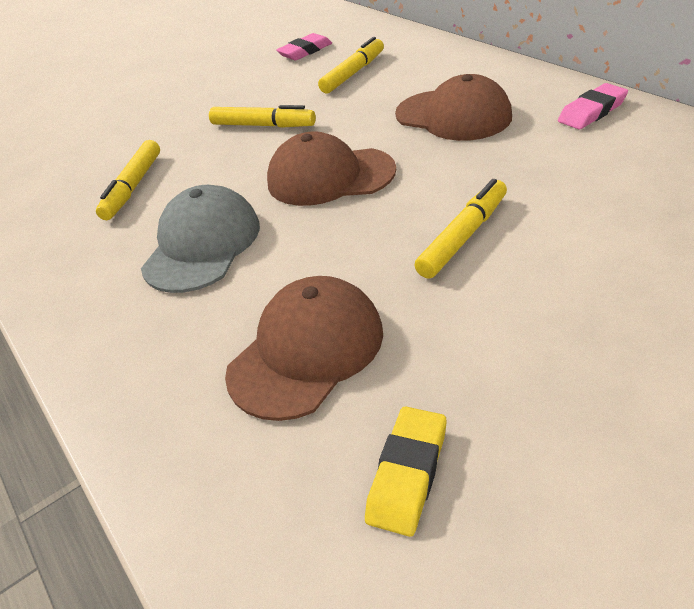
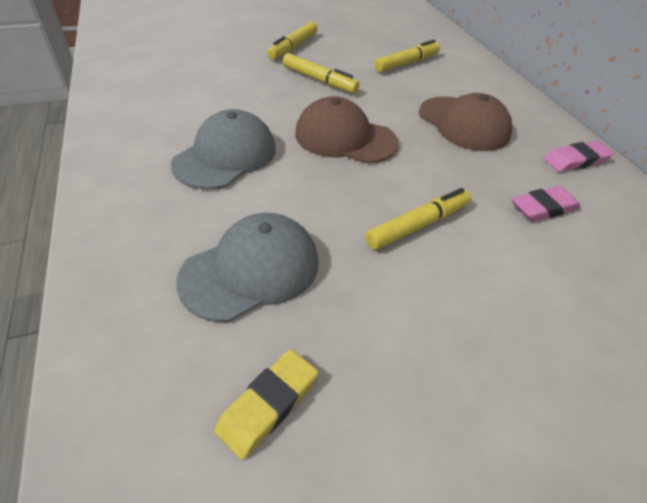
camera: 10 degrees right, 5 degrees up
yellow marker [96,140,160,220] -> yellow marker moved to [267,22,317,60]
brown cap [225,276,383,421] -> grey cap [176,213,319,322]
pink eraser [276,33,332,60] -> pink eraser moved to [511,186,580,222]

